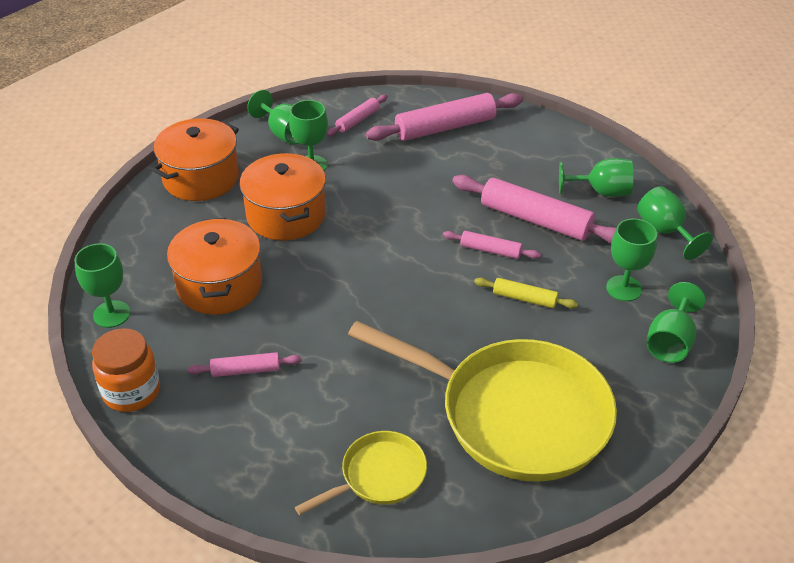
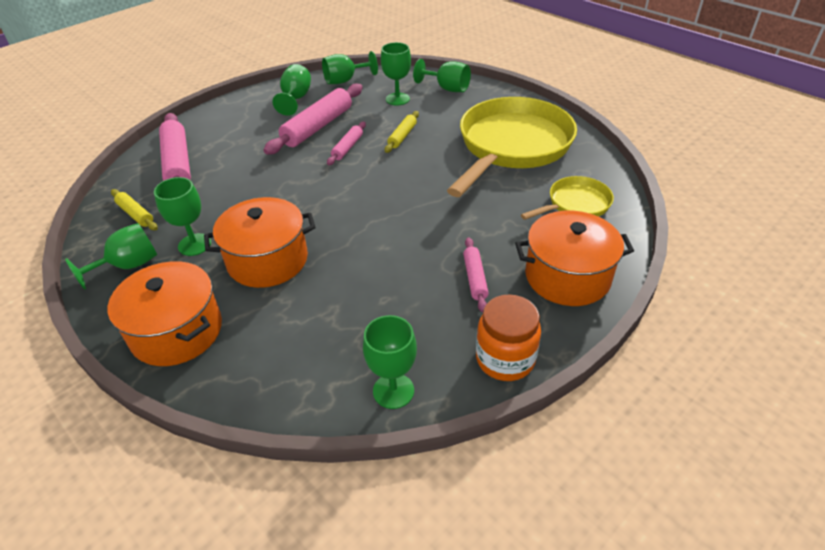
camera: 85 degrees left, 0 degrees up
orange pot [167,218,262,315] -> orange pot moved to [515,211,634,306]
yellow pan [295,431,427,515] -> yellow pan turned 90 degrees clockwise [521,176,614,220]
pink rolling pin [327,94,388,136] -> yellow rolling pin [111,189,158,230]

